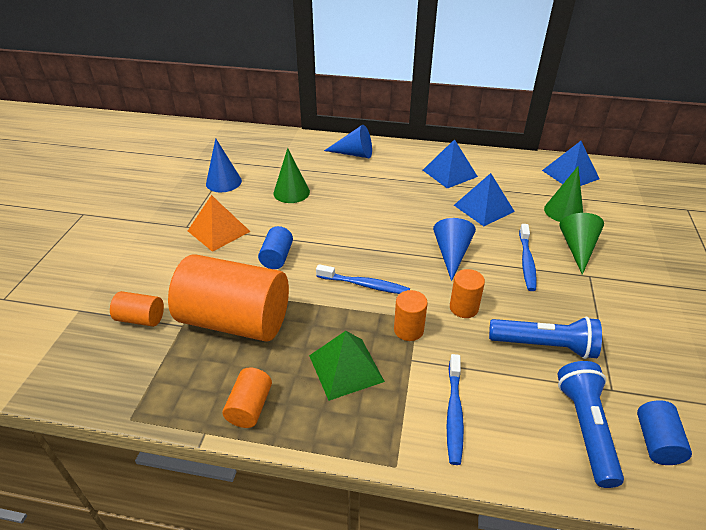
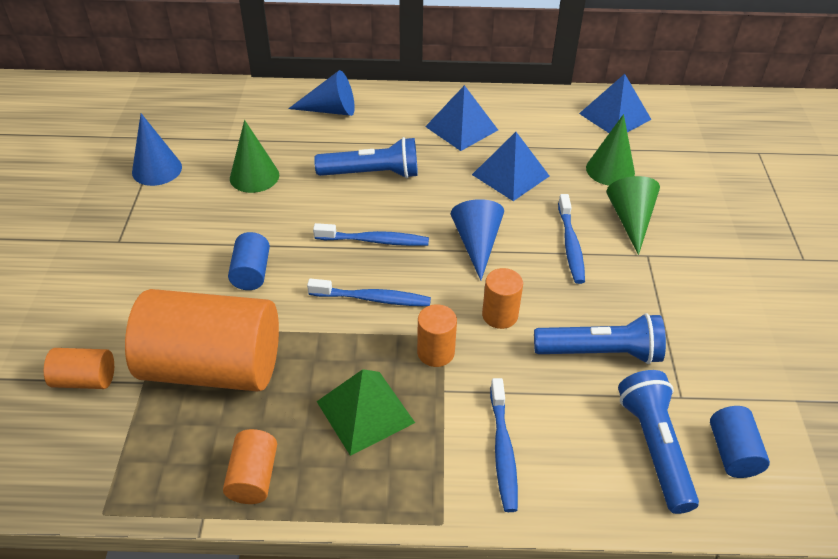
camera: 10 degrees left, 5 degrees up
orange pyramid [188,195,251,252] -> none
none -> blue toothbrush [313,223,429,246]
none -> blue flashlight [314,137,418,178]

